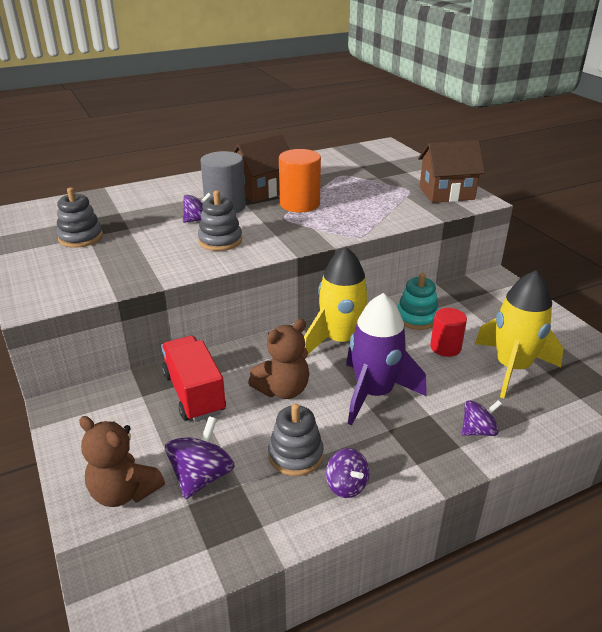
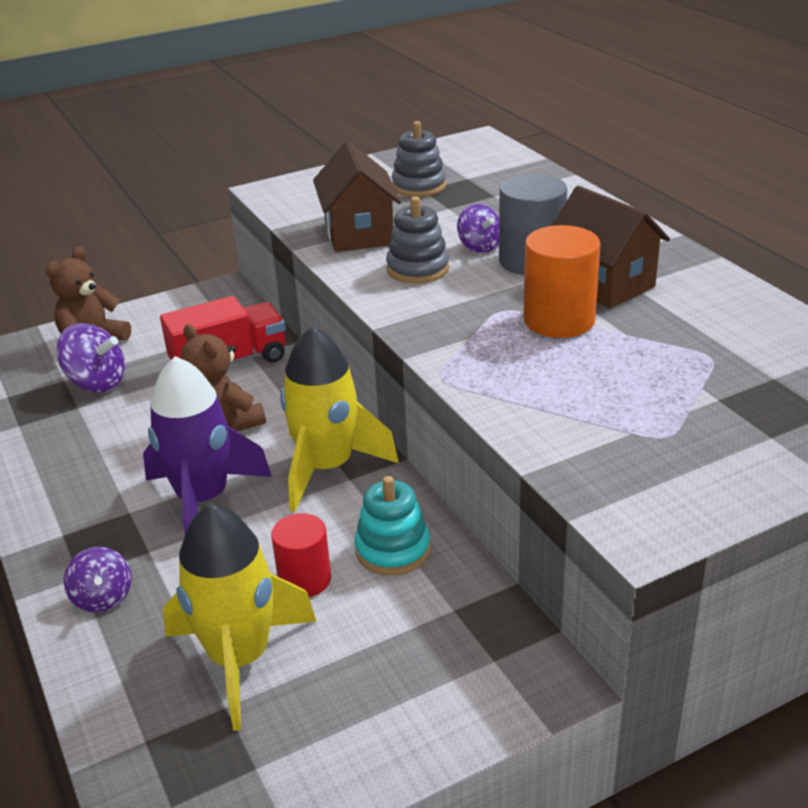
camera: 90 degrees right, 0 degrees up
grey stacking toy [268,403,324,476] -> none
purple spinning top [326,448,369,498] -> none
brown house [418,140,485,203] -> brown house moved to [313,141,401,252]

